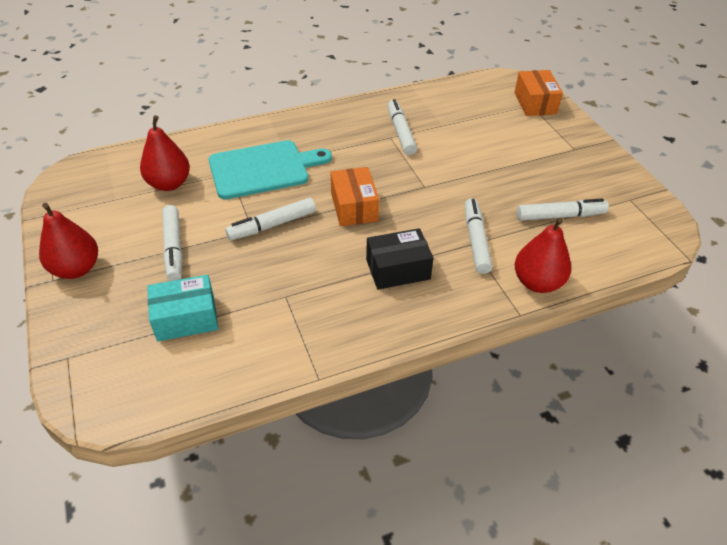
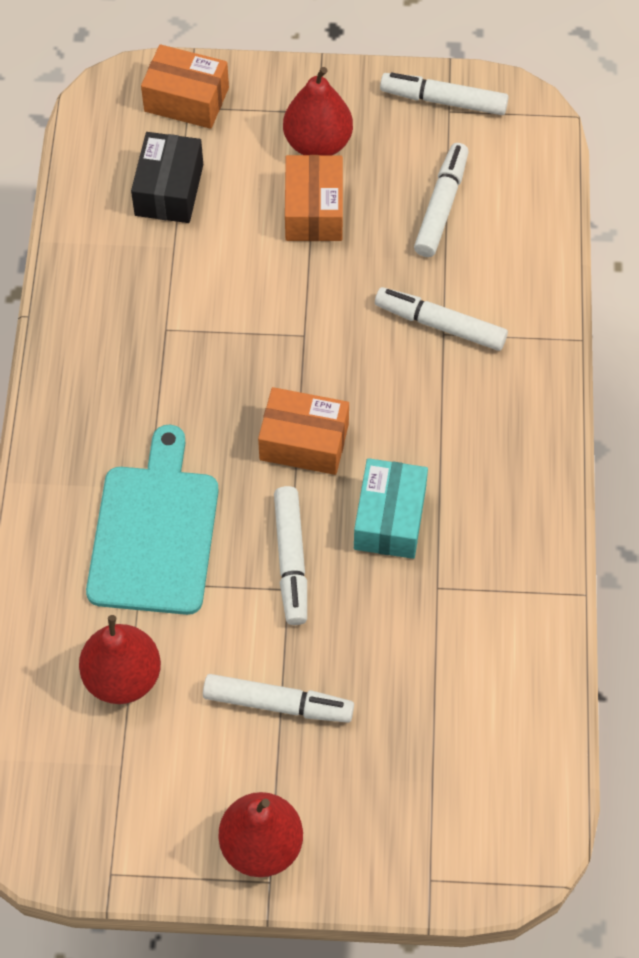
camera: 65 degrees left, 15 degrees up
turquoise box [147,275,218,341] -> turquoise box moved to [354,458,428,559]
black box [366,228,434,290] -> black box moved to [131,132,203,223]
white marker [388,99,417,155] -> white marker moved to [380,73,509,115]
red pear [515,218,571,293] -> red pear moved to [283,67,353,155]
none -> orange box [285,155,343,241]

